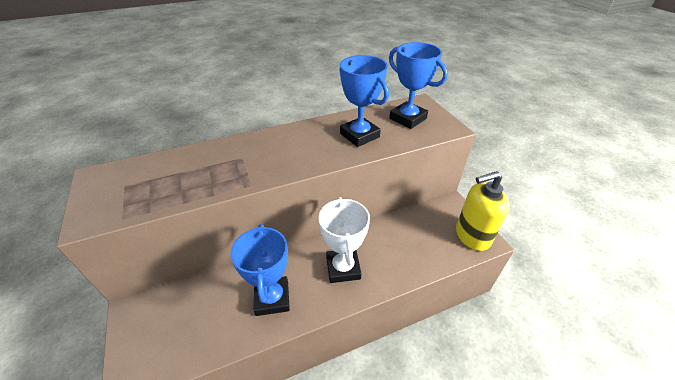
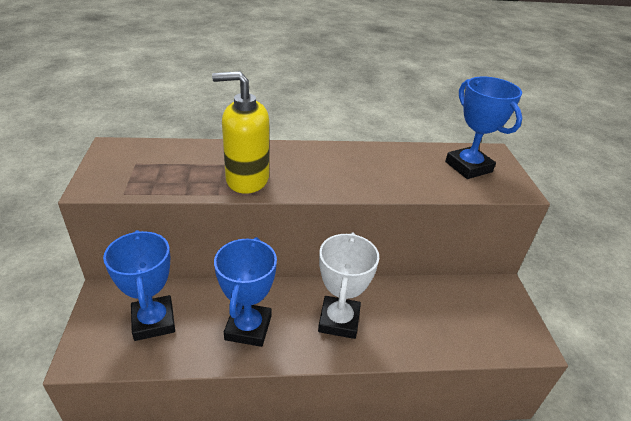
camera: 15 degrees right, 5 degrees down
blue trophy [339,55,389,147] -> blue trophy moved to [103,230,175,341]
yellow soap dispenser [456,171,510,251] -> yellow soap dispenser moved to [212,71,269,194]

